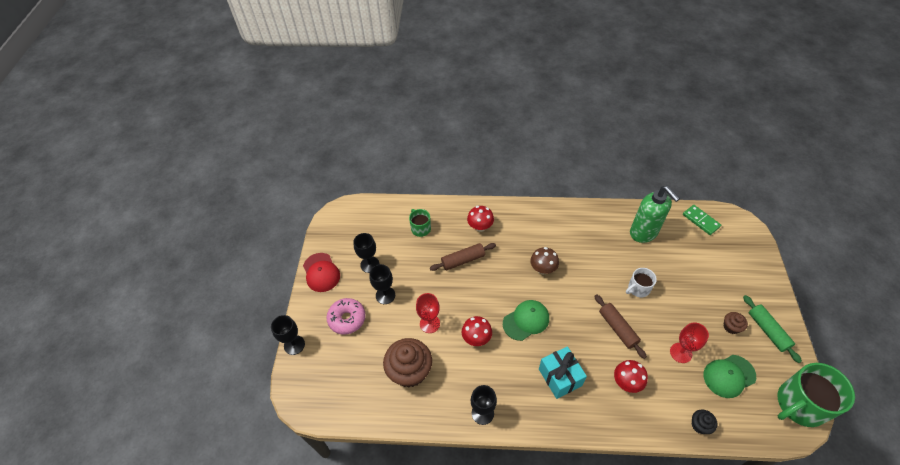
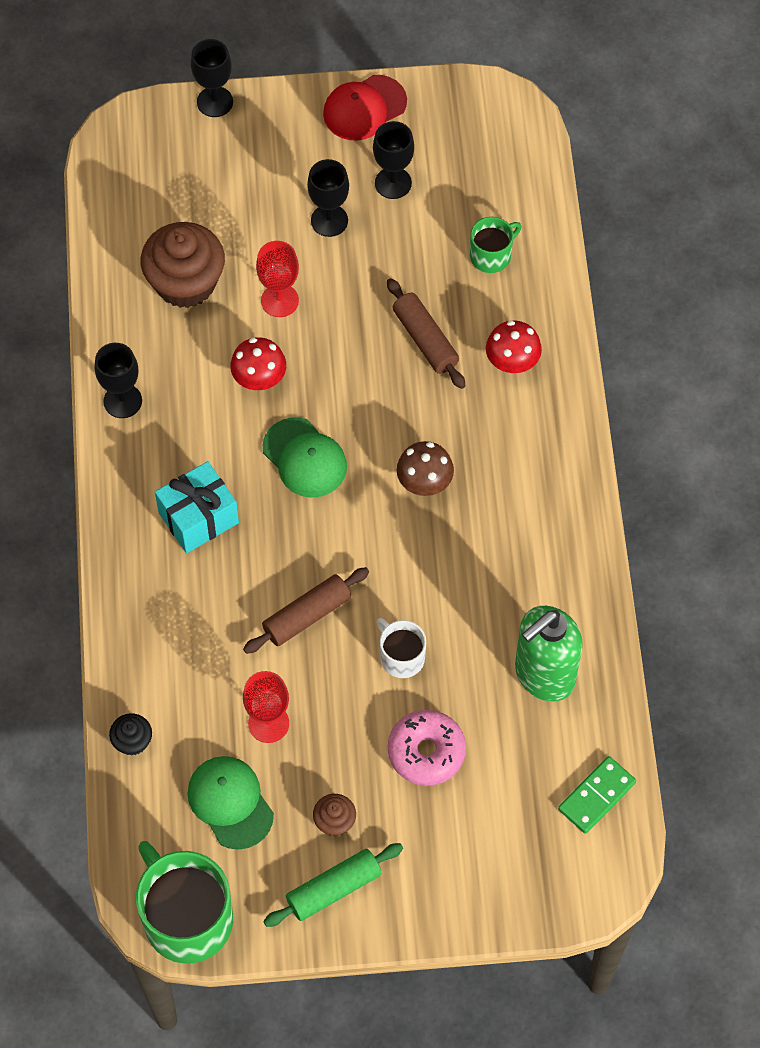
camera: 80 degrees right, 10 degrees up
pink donut [326,298,366,335] -> pink donut moved to [388,710,466,786]
red mushroom [614,360,648,393] -> none

